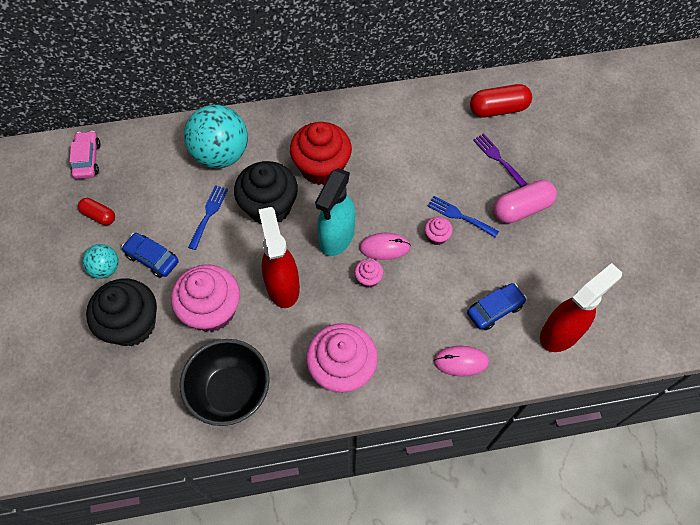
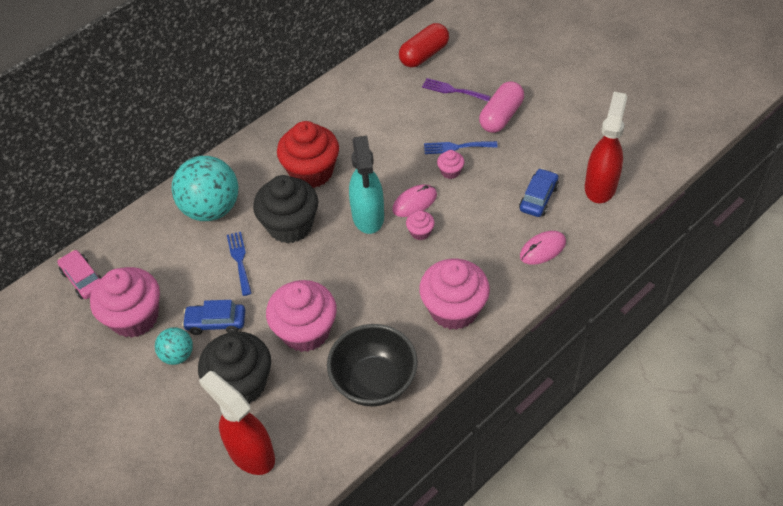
camera: 30 degrees left, 10 degrees down
red capsule [78,198,115,225] -> pink cupcake [90,267,160,338]
red spray bottle [259,207,300,308] -> red spray bottle moved to [199,371,275,475]

